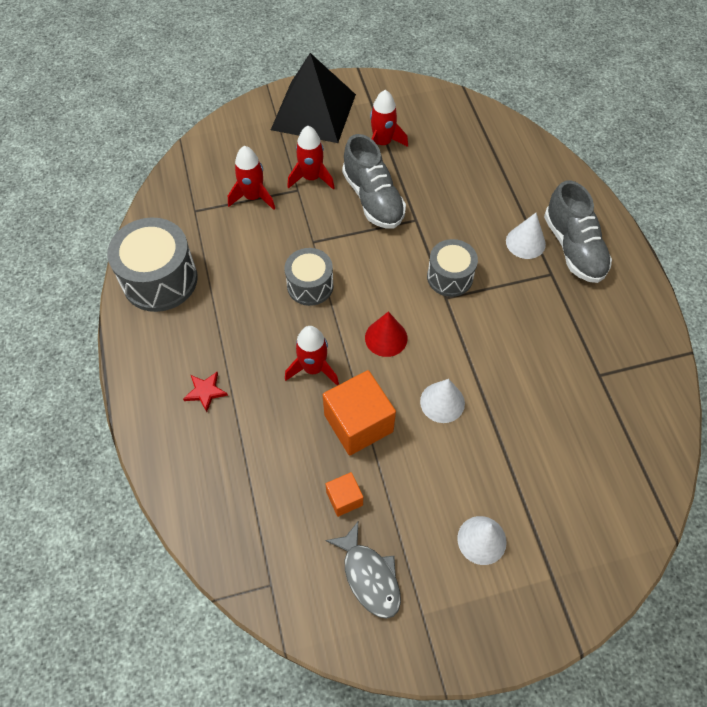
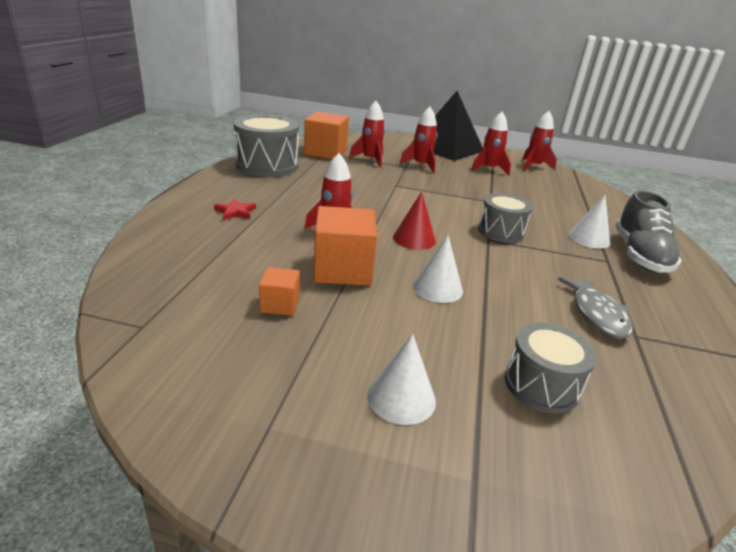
camera: 25 degrees right, 30 degrees down
grey drum [285,248,333,306] -> grey drum moved to [505,323,597,413]
grey fish [325,522,401,619] -> grey fish moved to [558,277,633,339]
grey shoe [342,134,406,229] -> none
none -> orange cube [304,112,349,159]
none -> red rocket [522,111,557,171]

